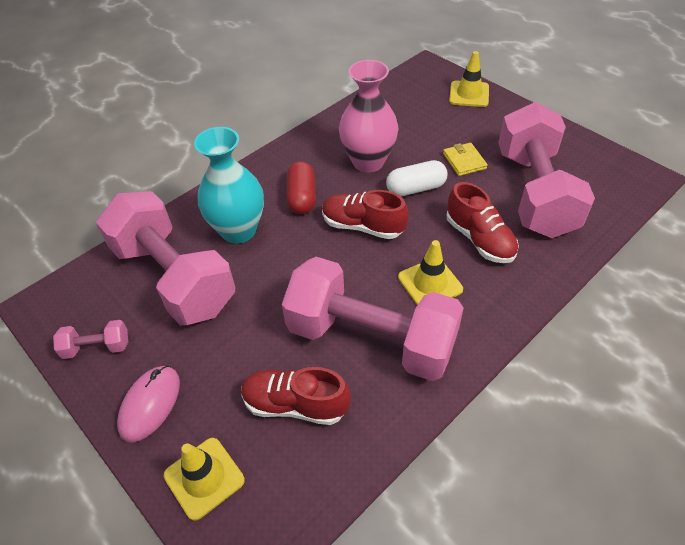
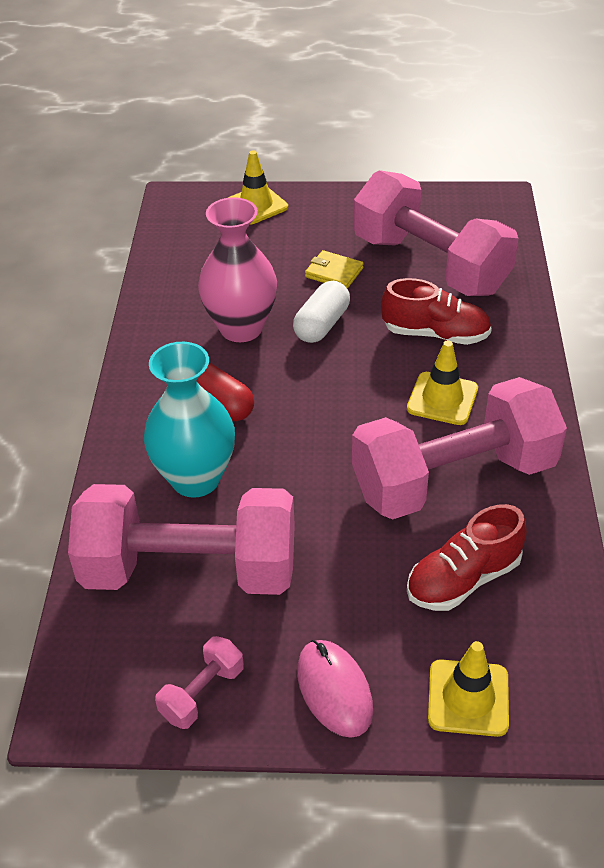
camera: 45 degrees left, 5 degrees down
red shoe [322,190,408,239] -> none

